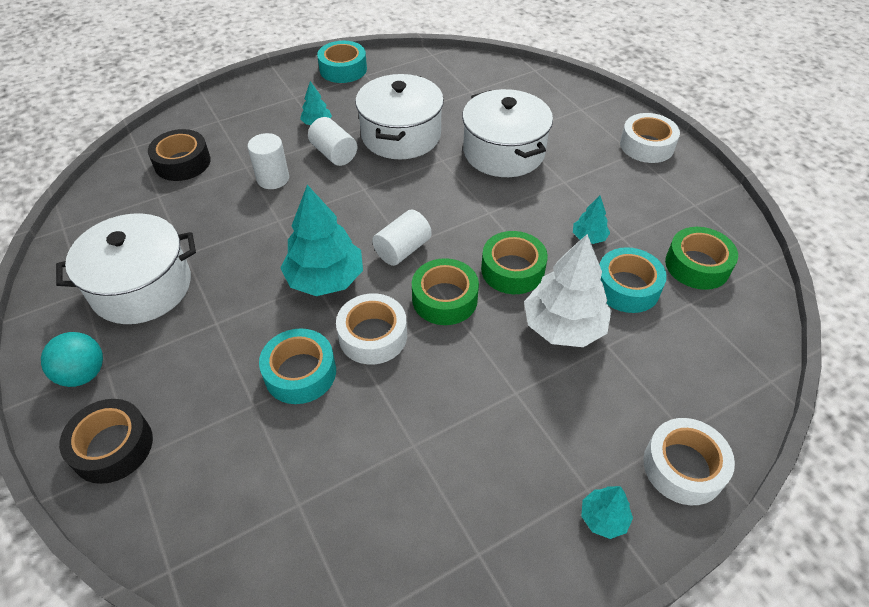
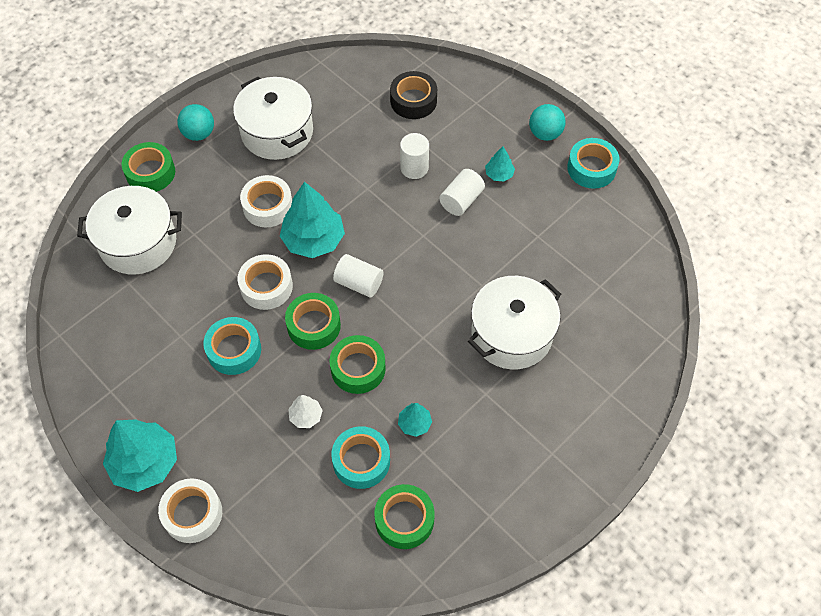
camera: 75 degrees right, 10 degrees up
black tape [59,399,153,484] -> green tape [122,142,175,192]
turquoise tape [259,329,336,404] -> turquoise tape moved to [203,317,261,375]
white pot [355,74,444,159] -> white pot moved to [77,186,182,275]
white tree [524,234,612,347] -> white tree [288,395,323,428], size x0.48
turquoise tree [581,486,633,539] -> turquoise tree [103,419,177,492], size x2.07
white tape [620,113,680,163] -> white tape moved to [240,175,292,227]
none -> turquoise ball [529,104,566,141]

